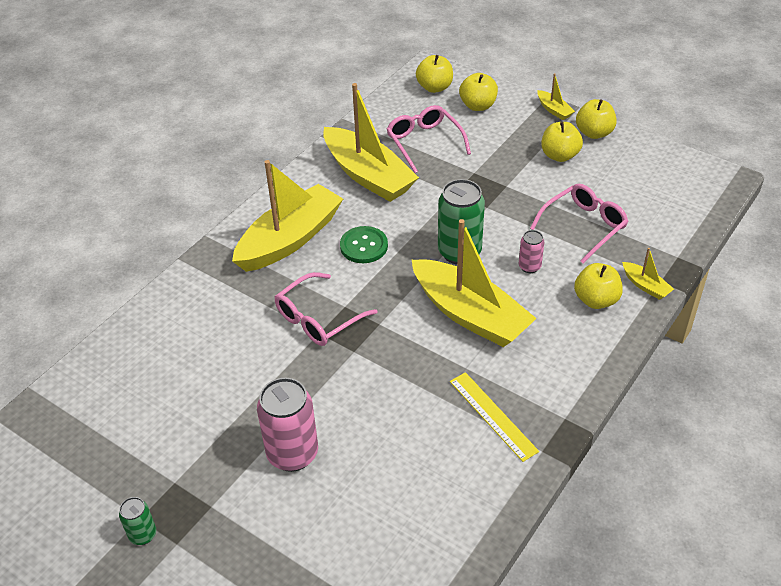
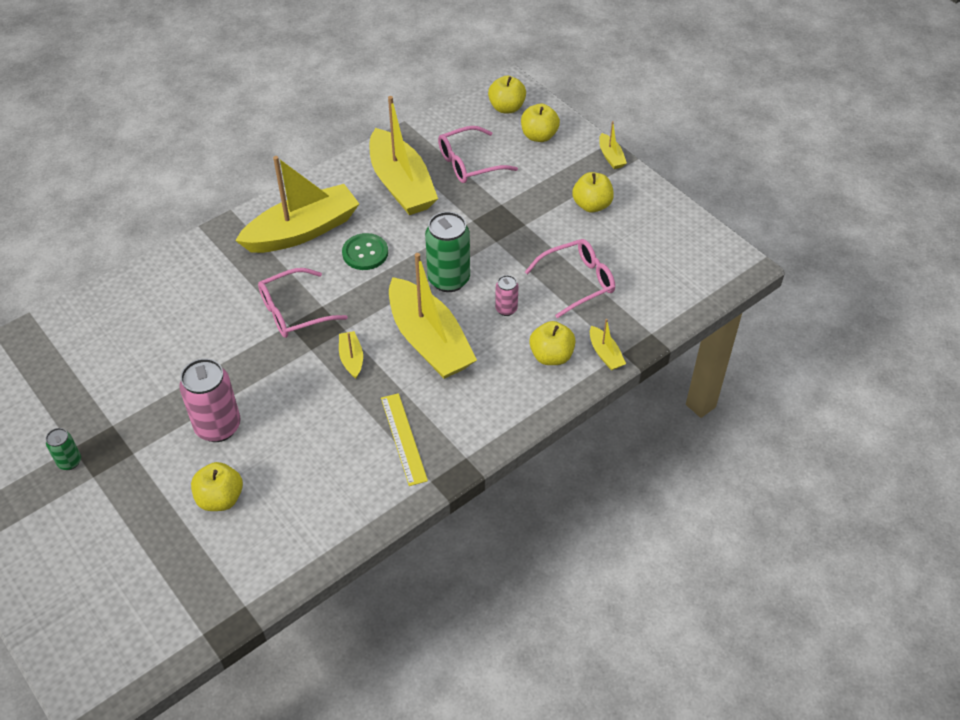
camera: 15 degrees right, 5 degrees up
pink glasses [386,105,471,173] -> pink glasses turned 105 degrees counterclockwise [438,126,518,183]
yellow apple [576,99,616,139] -> yellow apple moved to [191,462,243,511]
none -> yellow boat [339,331,363,379]

